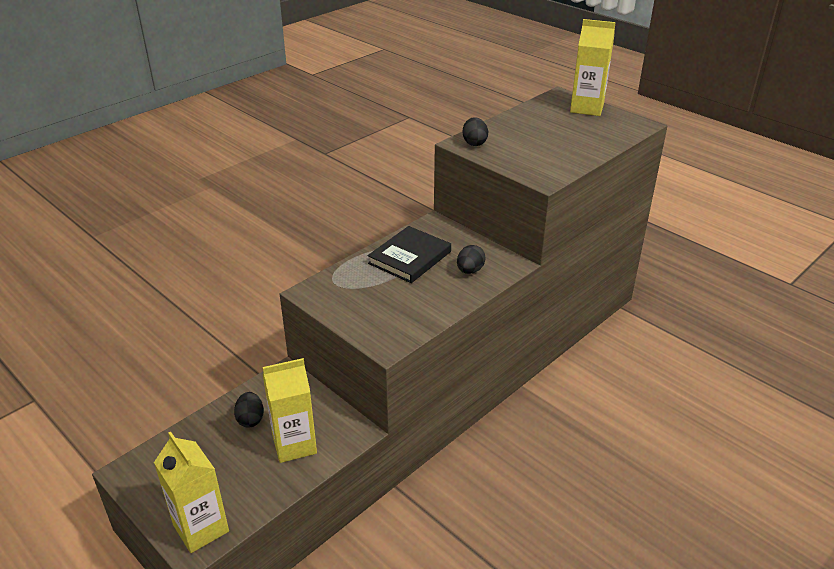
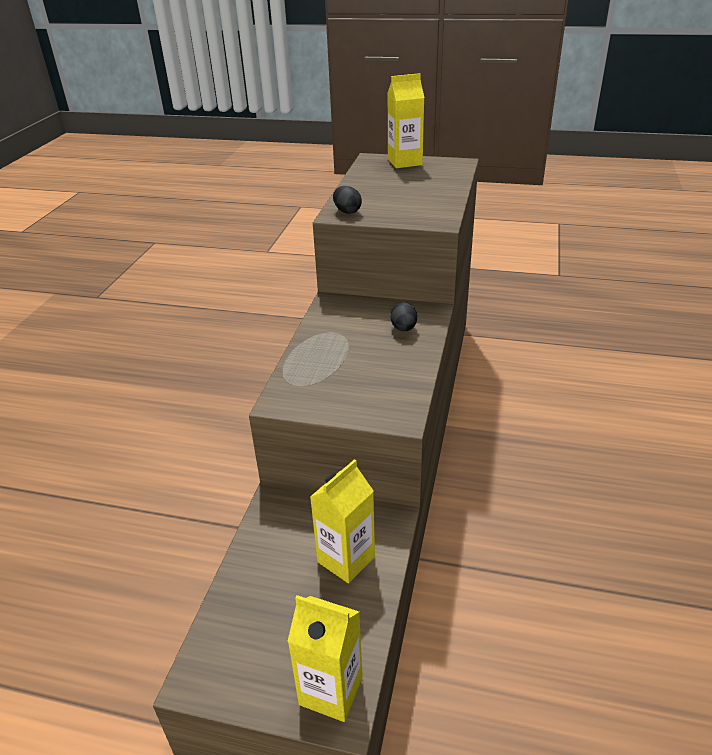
camera: 30 degrees left, 0 degrees up
black egg [234,392,264,428] -> none
black book [368,226,451,283] -> none

